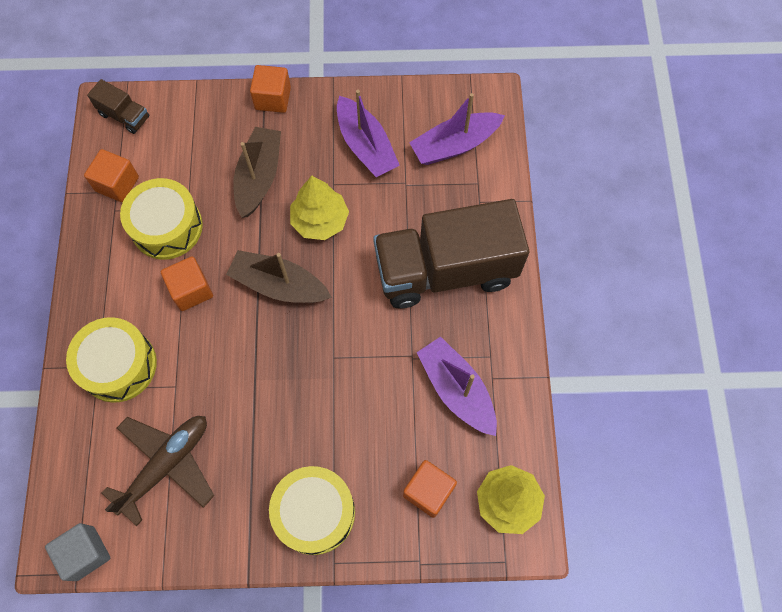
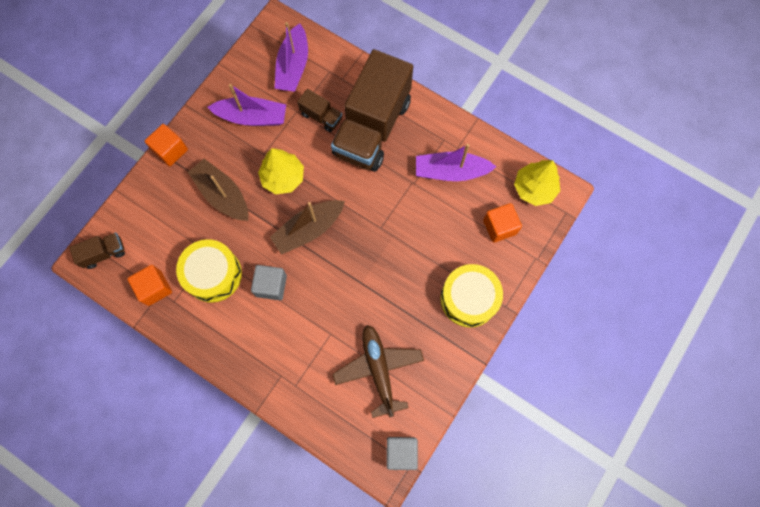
camera: 55 degrees left, 5 degrees up
yellow drum [66,317,157,403] -> none
orange cube [161,256,213,311] -> grey cube [251,265,287,300]
none -> brown truck [297,89,342,132]

